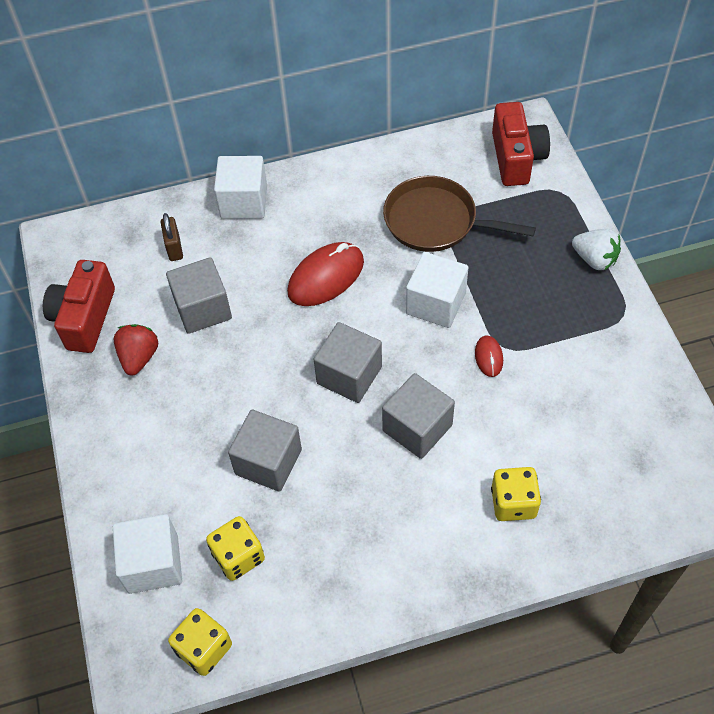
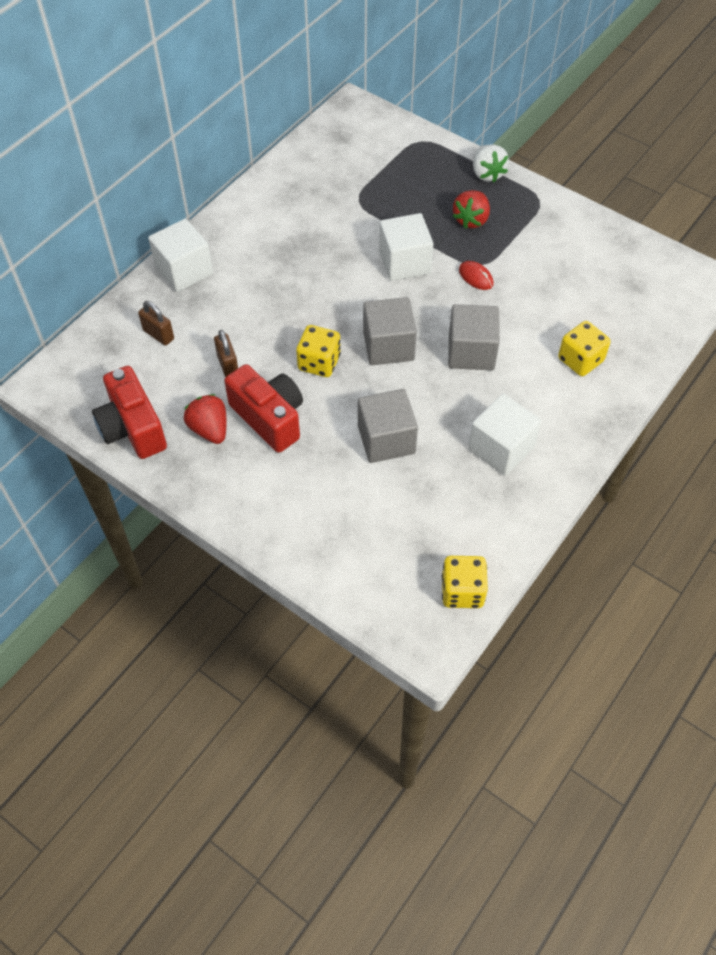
camera: 40 degrees left, 0 degrees up
white cube [113,514,182,594] -> white cube moved to [468,394,541,476]
grey cube [166,257,232,334] -> brown padlock [214,330,238,377]
yellow dice [206,516,265,581] -> yellow dice moved to [296,325,341,377]
red mouse [287,242,364,306] -> none
brown pan [383,176,536,252] -> none
red camera [492,102,550,186] -> red camera moved to [224,364,303,453]
white strawberry [572,229,621,270] -> white strawberry turned 75 degrees clockwise [473,145,509,182]
none -> red strawberry [453,190,490,229]

